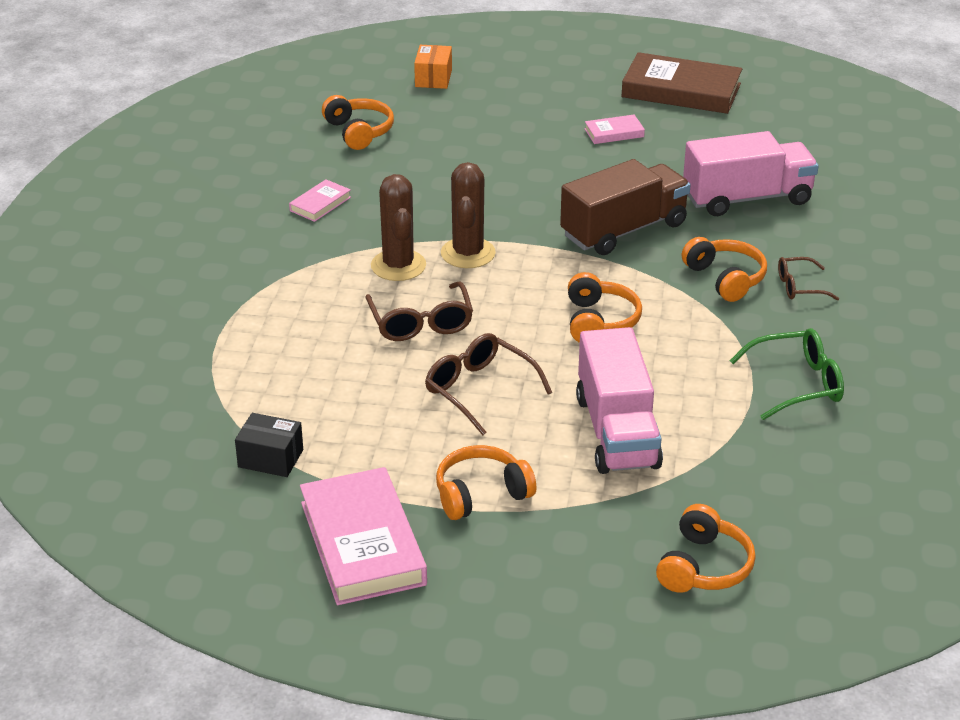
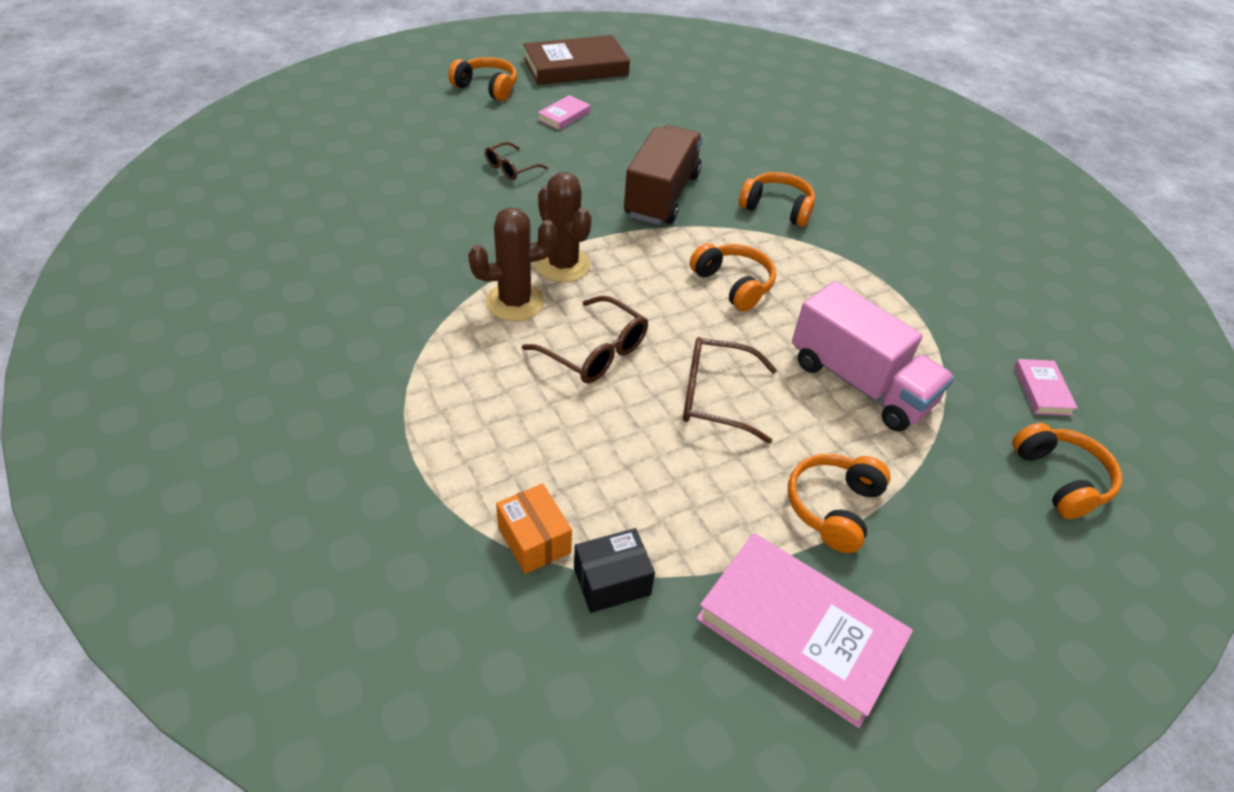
camera: 40 degrees left, 10 degrees up
pink book [289,179,351,222] -> pink book moved to [1014,359,1078,416]
orange headphones [322,95,394,150] -> orange headphones moved to [448,57,517,101]
brown cactus [371,174,426,281] -> brown cactus turned 60 degrees counterclockwise [468,208,557,321]
orange box [414,45,452,89] -> orange box moved to [496,483,572,574]
pink truck [683,131,819,216] -> none
green glasses [730,328,844,420] -> none
brown glasses [778,257,839,300] -> brown glasses moved to [485,142,548,180]

